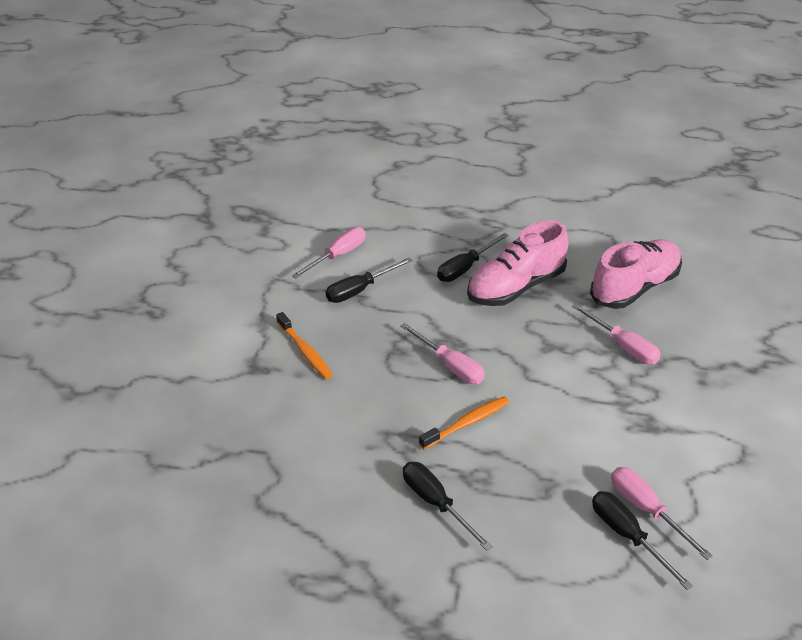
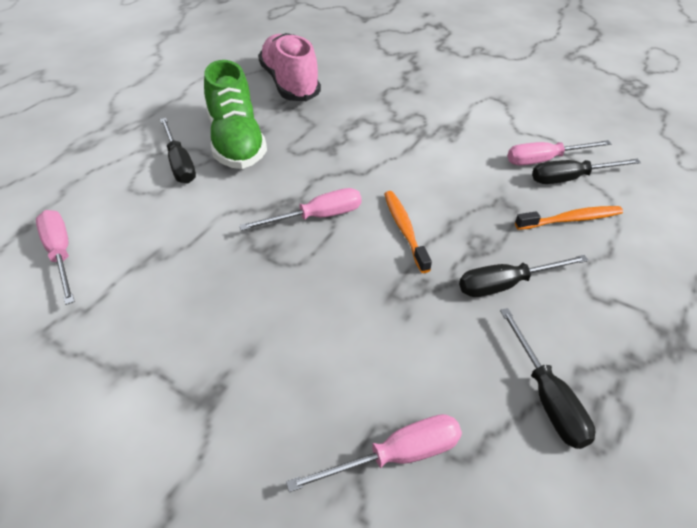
camera: 70 degrees left, 5 degrees up
orange toothbrush [276,312,333,379] -> orange toothbrush moved to [515,206,623,230]
black screwdriver [326,258,413,303] -> black screwdriver moved to [500,308,595,449]
pink shoe [467,220,568,306] -> green shoe [204,60,267,169]
pink screwdriver [572,303,661,364] -> pink screwdriver moved to [286,414,462,492]

